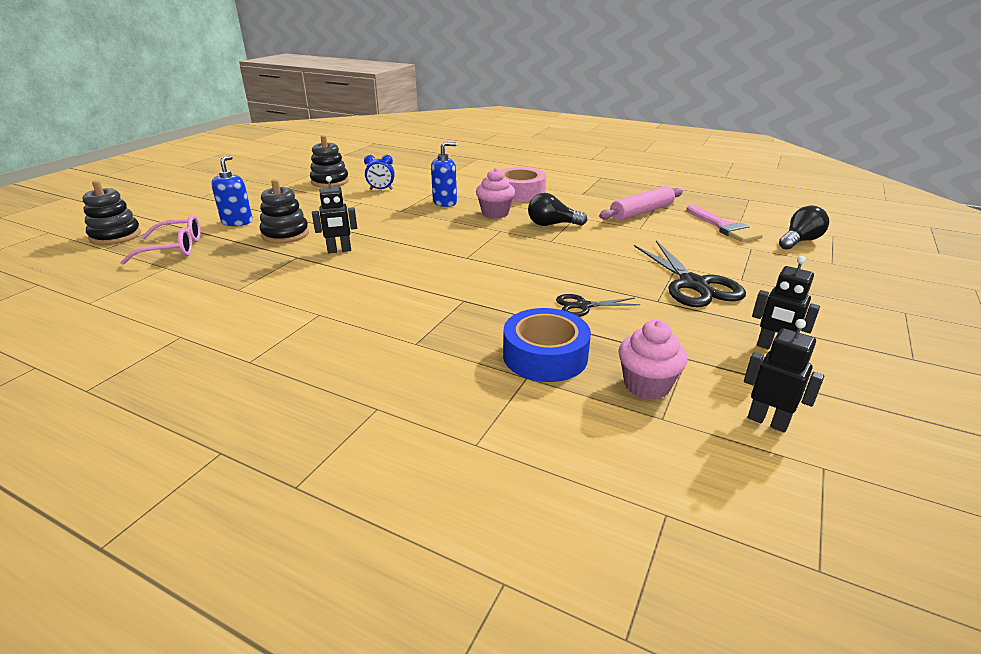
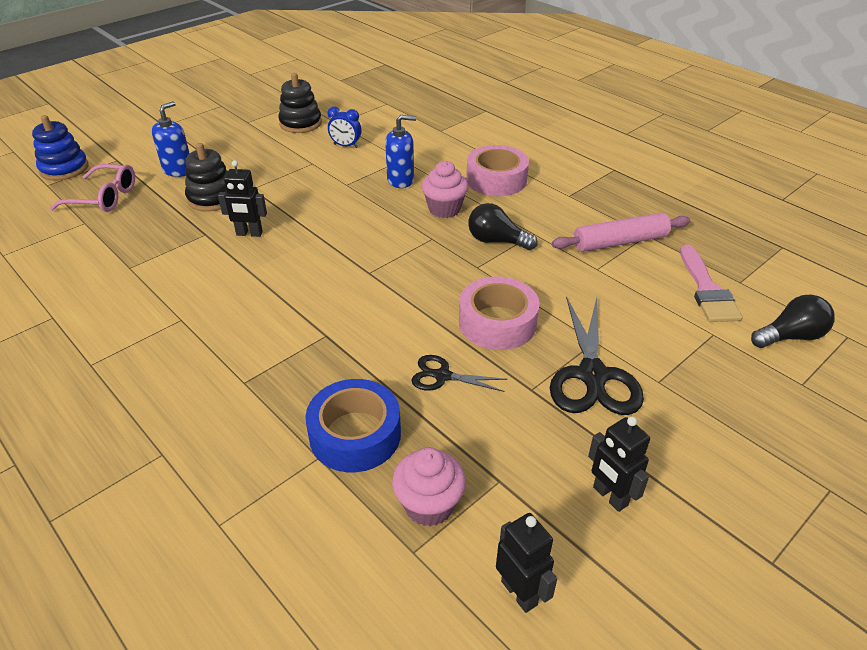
camera: 20 degrees right, 10 degrees up
black stacking toy [83,180,141,245] -> blue stacking toy [32,115,89,181]
none -> pink tape [459,277,539,350]

